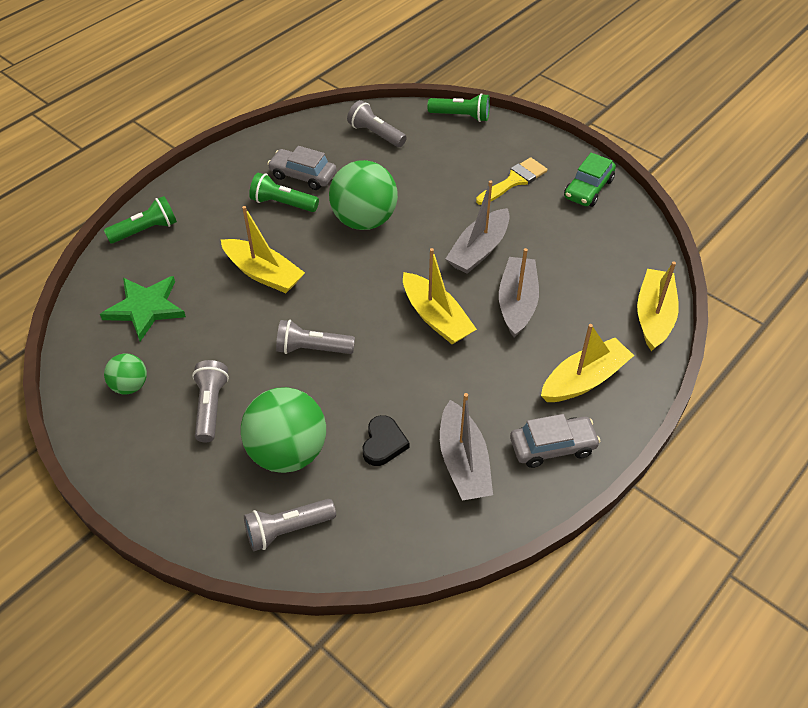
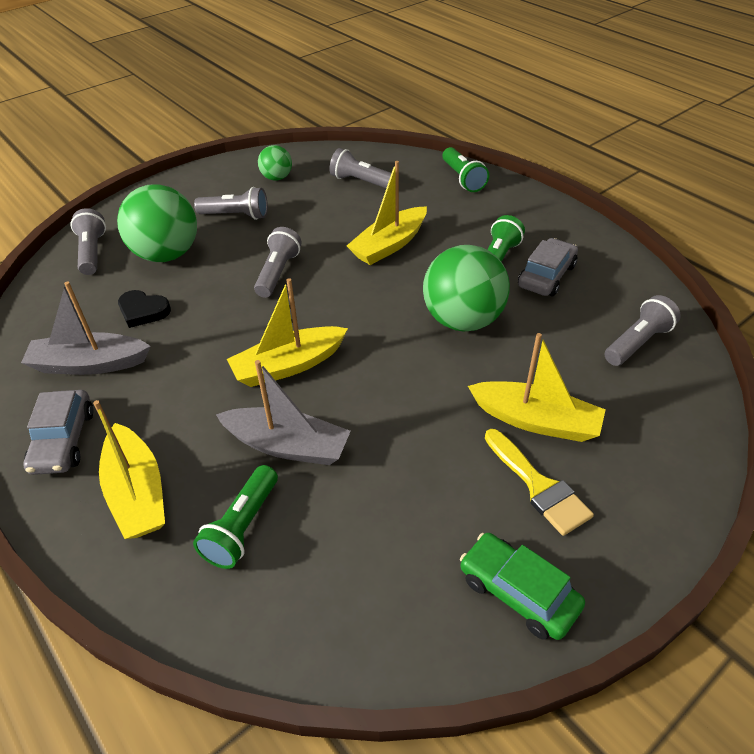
camera: 100 degrees right, 5 degrees down
green star [100,276,186,341] -> grey flashlight [329,148,391,188]
green flashlight [427,93,490,122] -> green flashlight moved to [193,465,278,569]
grey boat [446,181,510,274] -> none
yellow boat [637,262,679,351] -> yellow boat moved to [468,333,606,442]

